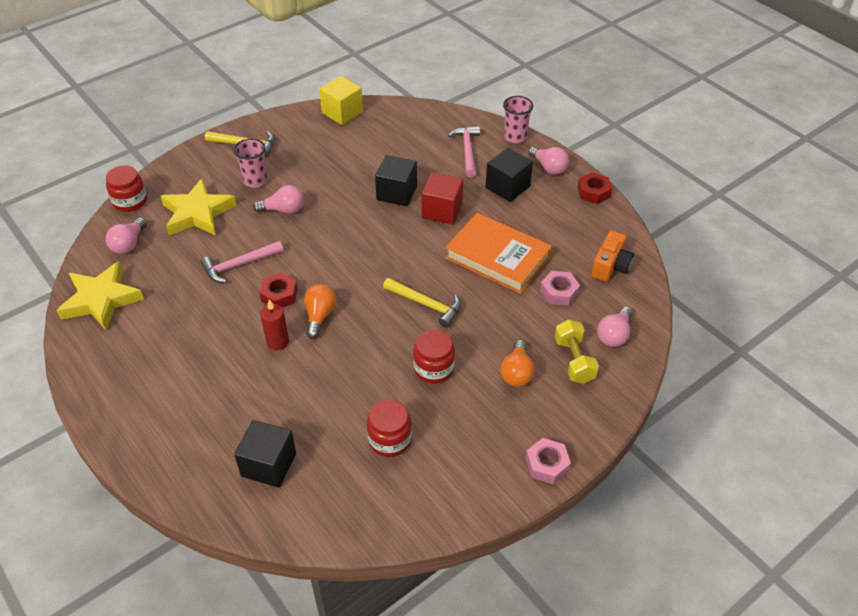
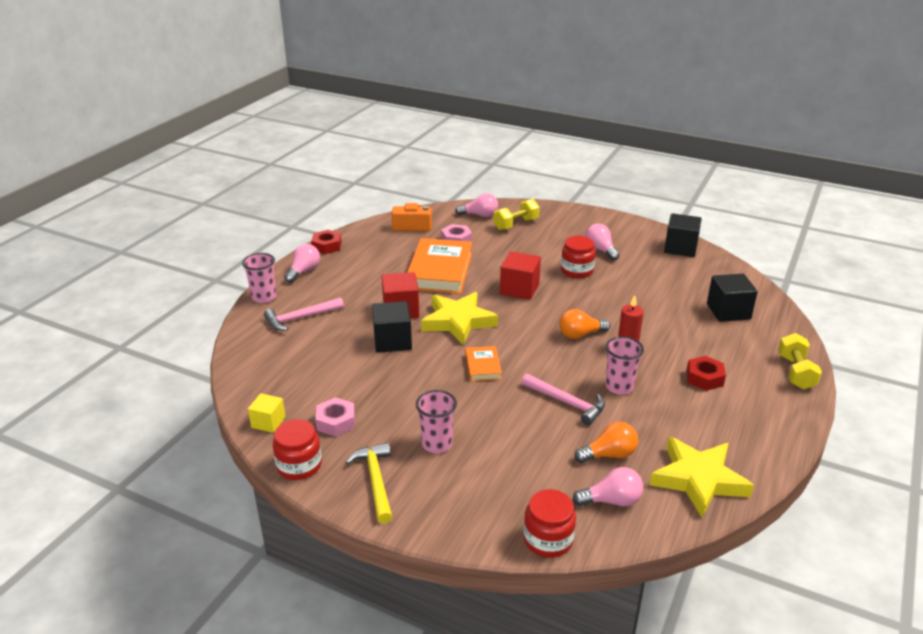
camera: 115 degrees left, 15 degrees down
yellow star [161,179,237,236] -> yellow star moved to [421,292,498,345]
pink light bulb [253,185,304,214] -> pink light bulb moved to [585,224,620,260]
red nut [259,272,297,307] -> red nut moved to [686,356,726,391]
yellow cube [319,76,363,125] -> yellow cube [248,393,286,433], size x0.63
red jar [367,400,412,457] -> red jar moved to [273,419,322,480]
yellow hammer [383,278,461,328] -> red cube [500,251,541,300]
black cube [486,148,533,202] -> black cube moved to [664,213,702,257]
orange light bulb [501,340,535,387] -> orange light bulb moved to [574,422,638,463]
pink nut [526,438,571,484] -> pink nut moved to [316,397,355,437]
none -> orange book [465,346,502,381]
none -> pink cup [605,336,644,394]
none -> yellow dumbbell [778,333,822,390]

